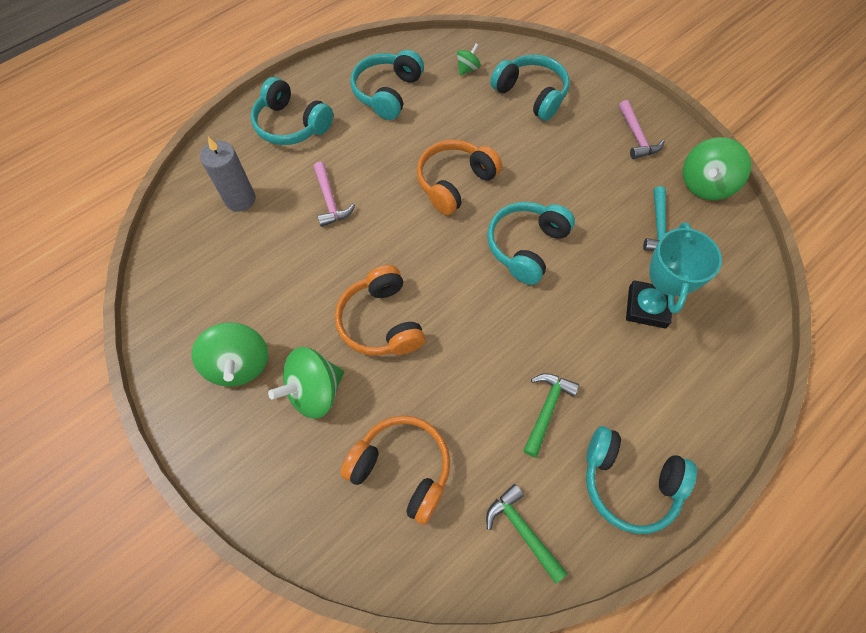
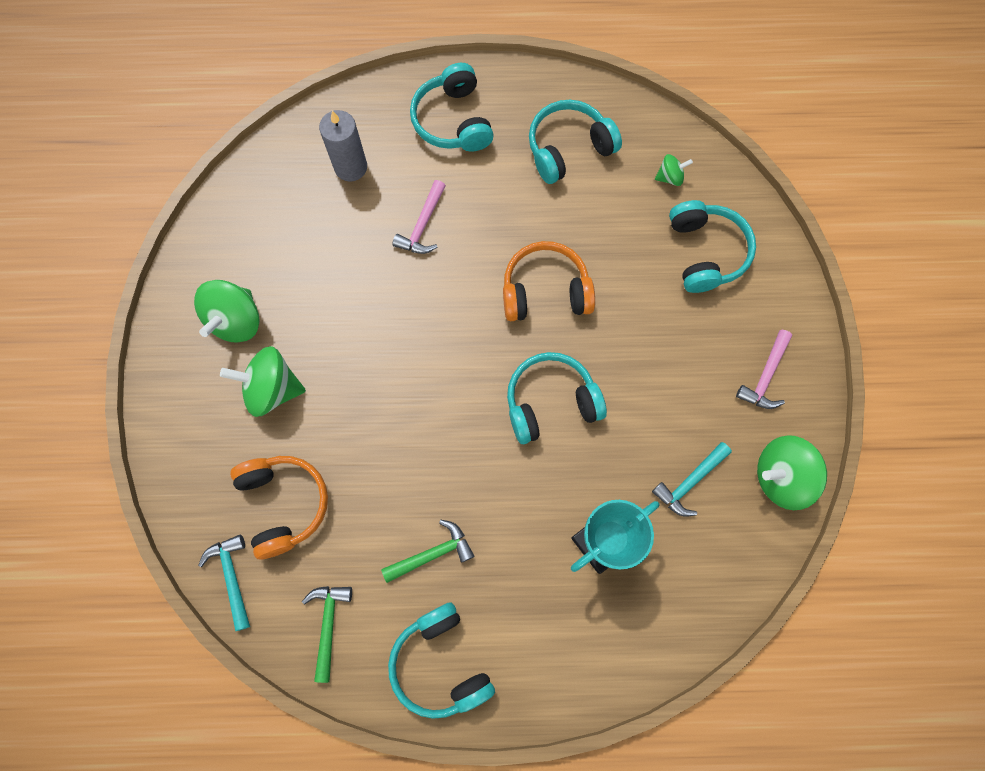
camera: 40 degrees right, 10 degrees up
orange headphones [335,265,425,356] -> none
none -> turquoise hammer [198,535,250,632]

